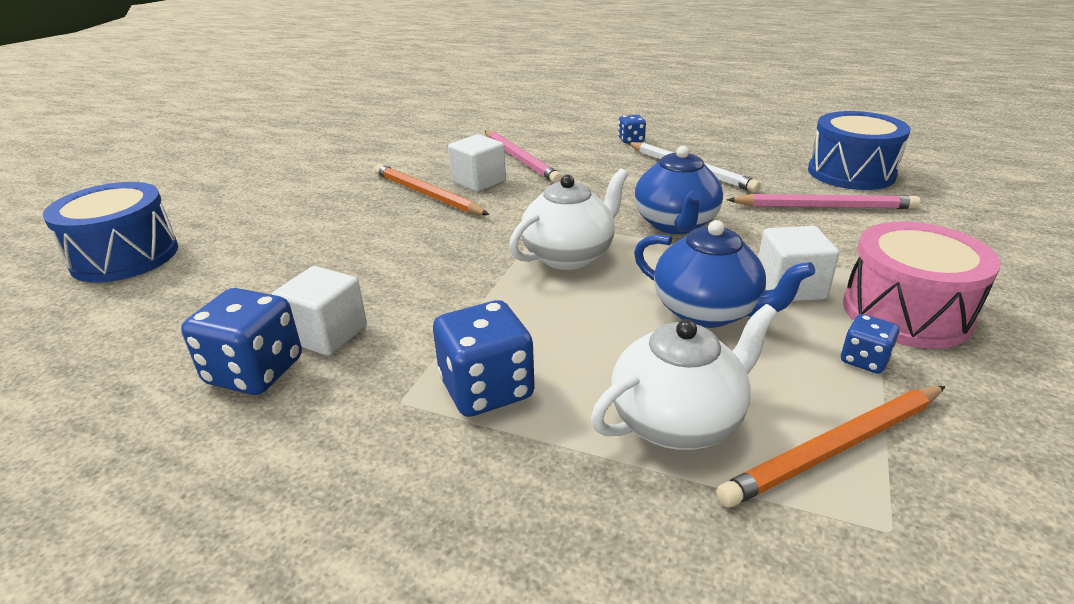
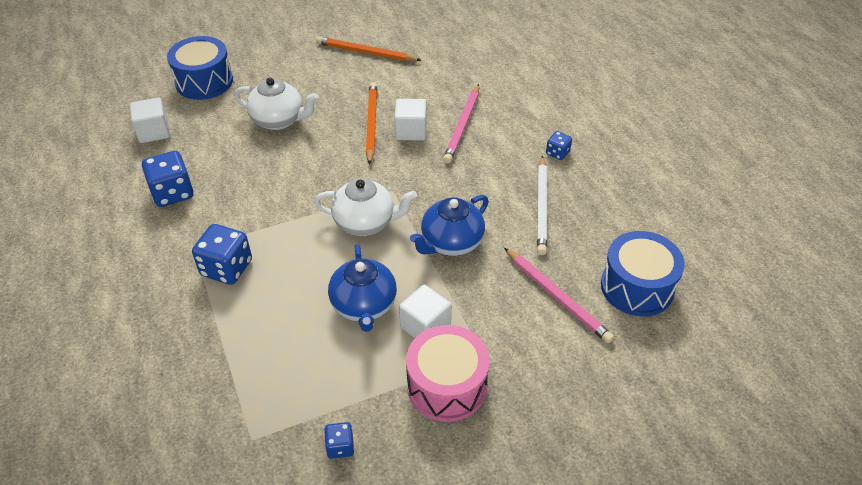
camera: 45 degrees right, 15 degrees up
white cube [272,266,367,356] -> white cube moved to [130,98,170,143]
white teapot [591,304,778,450] -> white teapot moved to [234,78,318,130]
orange pencil [716,386,946,507] -> orange pencil moved to [316,36,421,61]
blue dice [841,314,899,374] -> blue dice moved to [324,422,354,459]

